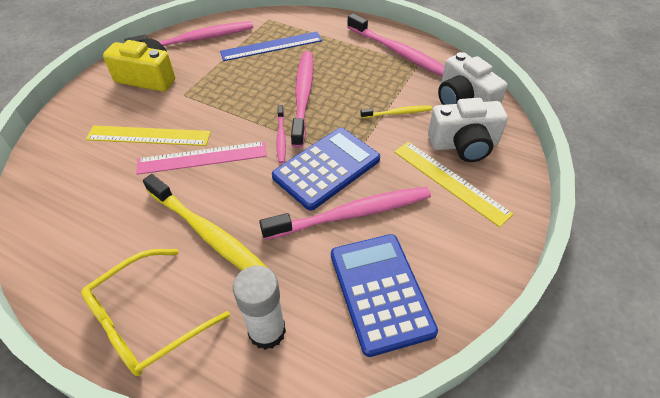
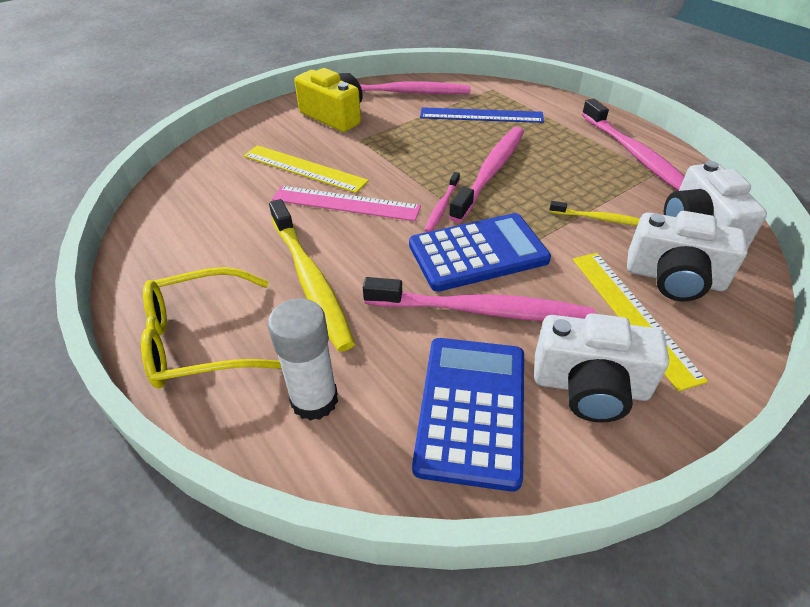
camera: 25 degrees right, 5 degrees down
none -> white camera [534,313,669,423]

